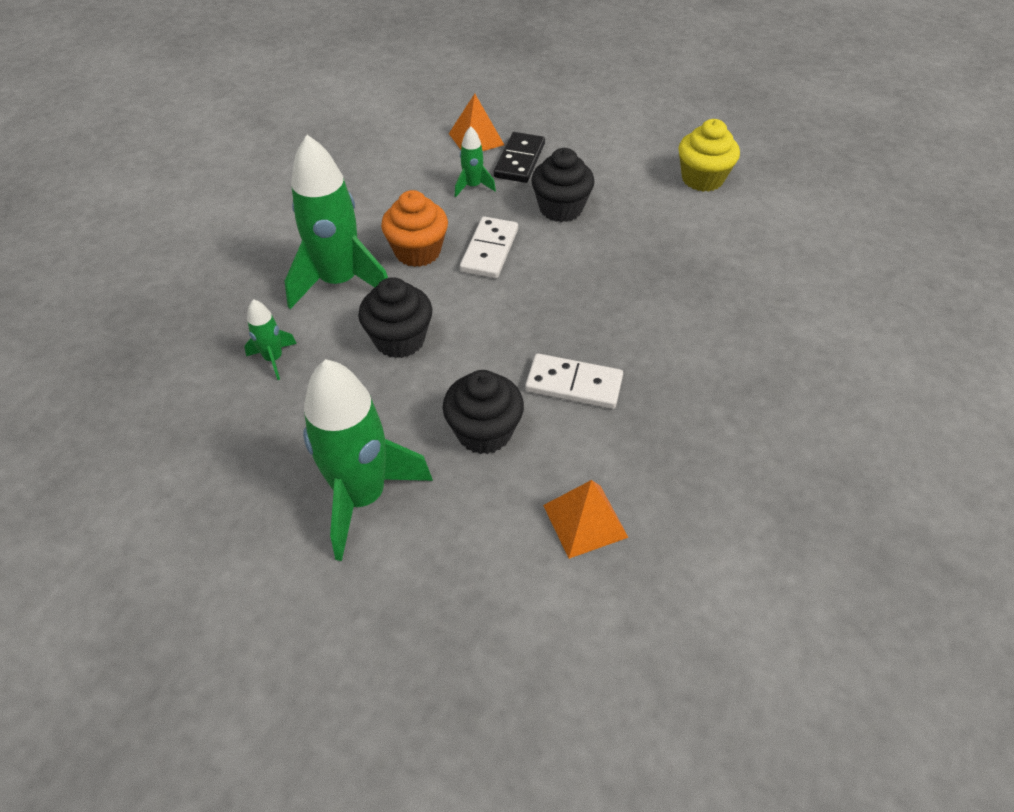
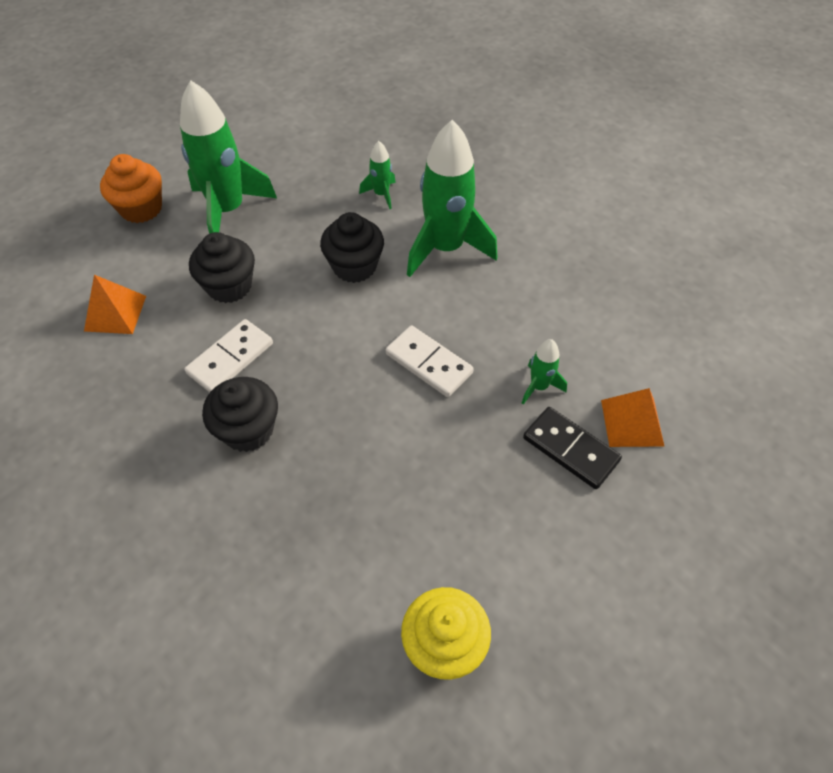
camera: 115 degrees right, 5 degrees up
orange cupcake [381,190,448,267] -> orange cupcake moved to [100,154,162,223]
black cupcake [531,148,595,222] -> black cupcake moved to [202,377,278,452]

